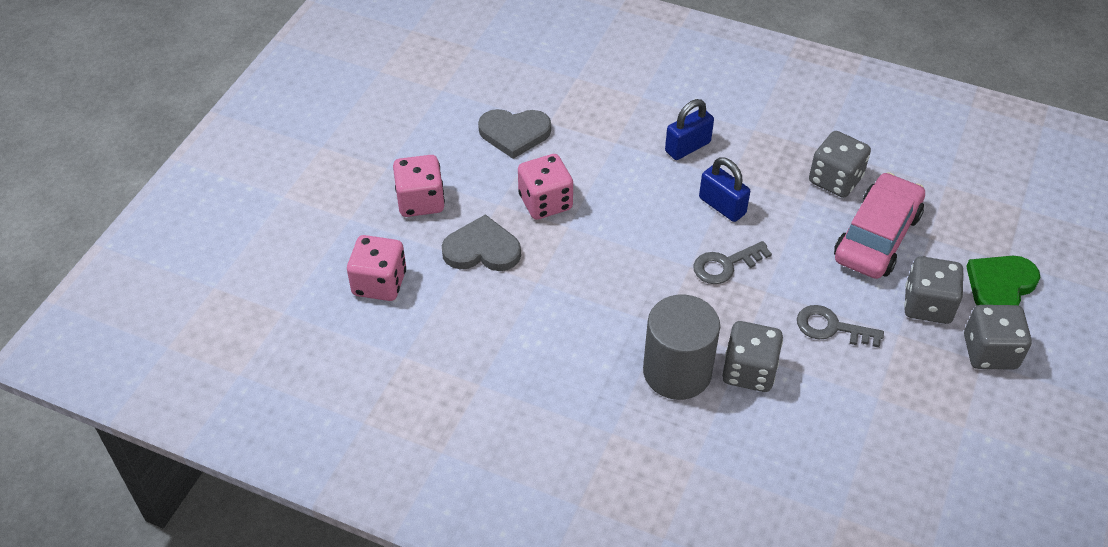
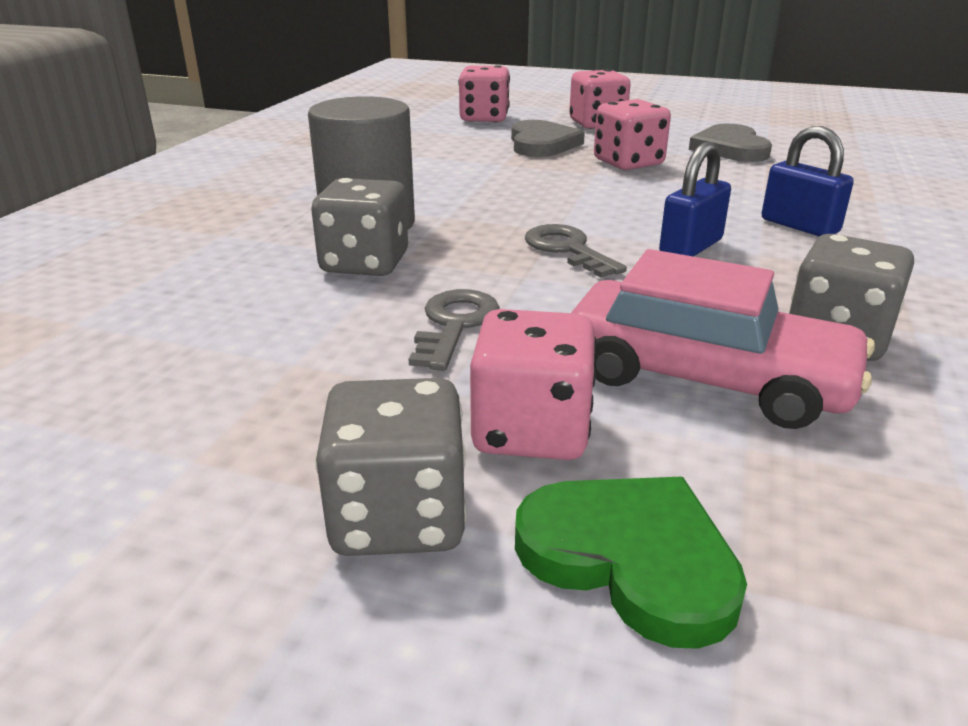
camera: 85 degrees right, 20 degrees down
grey dice [904,256,964,324] -> pink dice [470,309,596,460]

